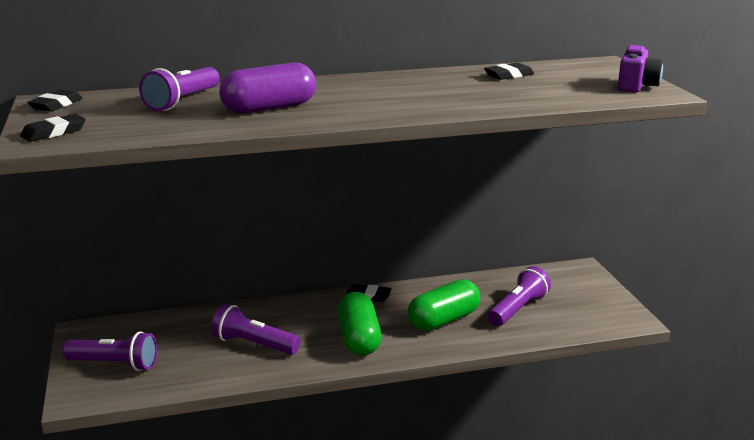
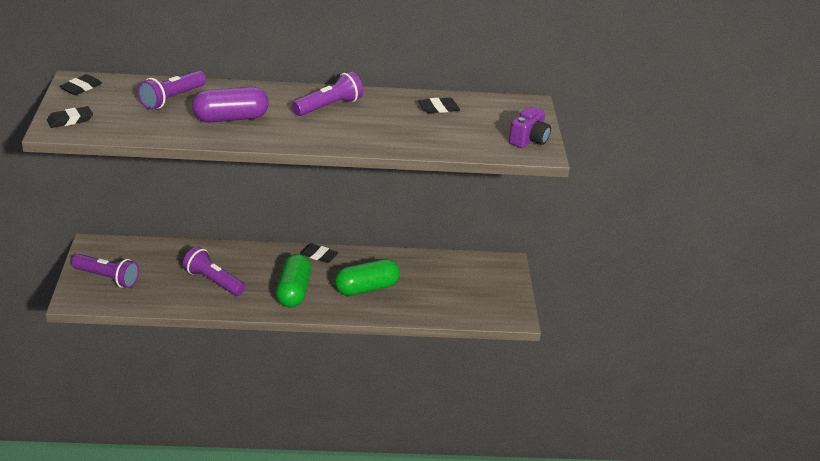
camera: 10 degrees right, 10 degrees up
purple flashlight [488,266,551,326] -> purple flashlight moved to [292,71,363,116]

